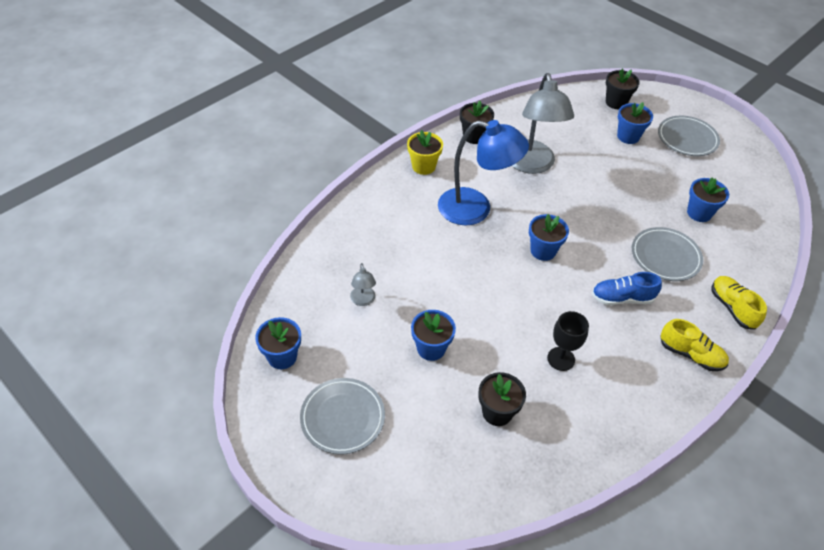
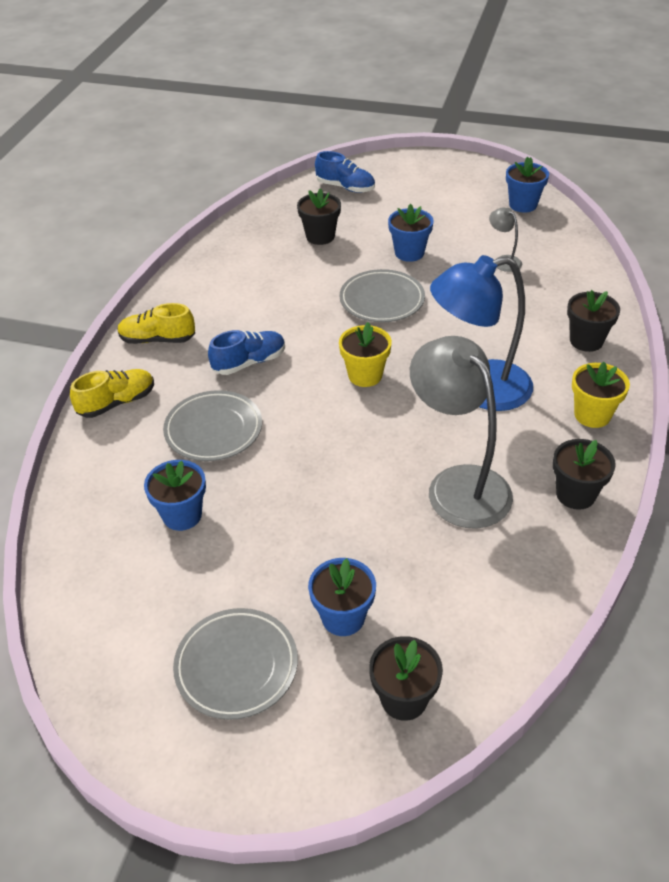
camera: 155 degrees right, 5 degrees down
grey plate [300,378,385,455] -> grey plate moved to [339,269,425,322]
blue flower pot [529,214,569,261] -> yellow flower pot [339,322,392,387]
black goblet [547,311,589,371] -> none
yellow shoe [711,276,767,330] -> yellow shoe turned 75 degrees counterclockwise [70,369,154,418]
none -> blue shoe [315,151,375,193]
none -> black flower pot [567,290,620,352]

